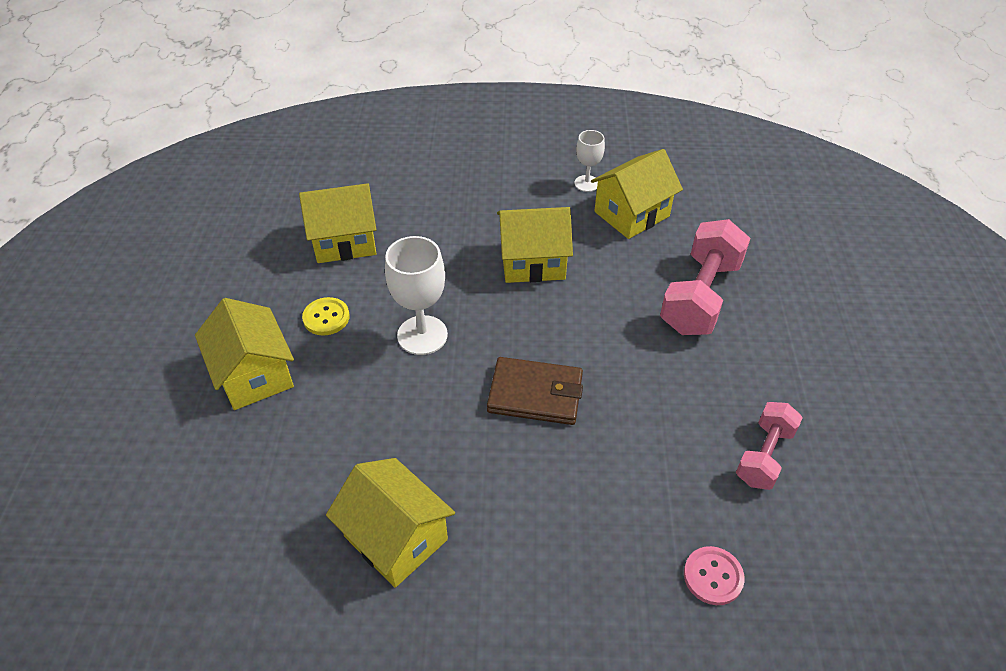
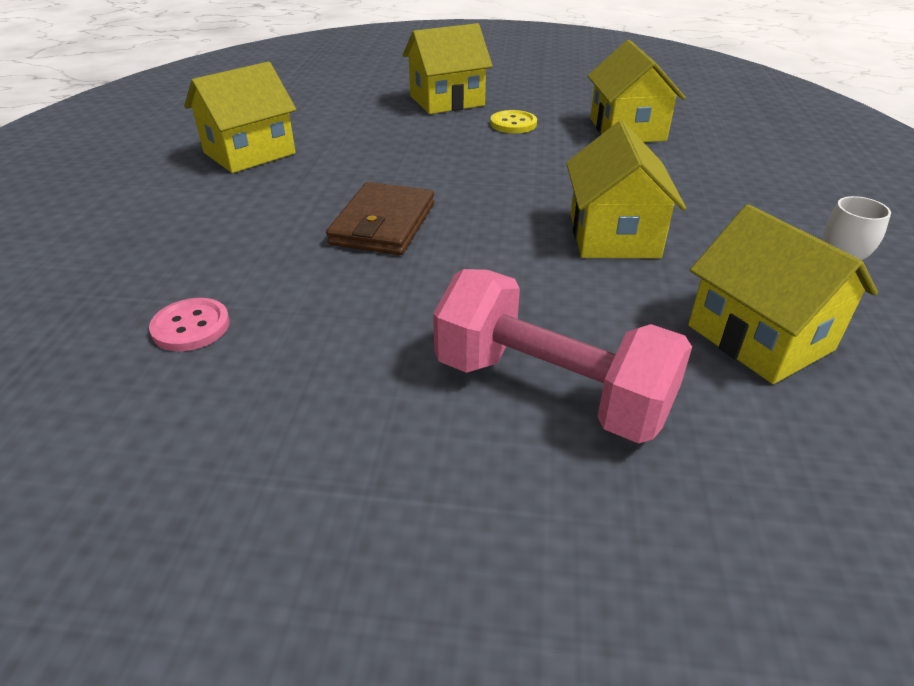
camera: 95 degrees right, 10 degrees down
white goblet [385,236,448,355] -> none
pink button [684,546,745,605] -> pink button moved to [149,298,230,351]
pink dumbbell [736,402,803,490] -> none

